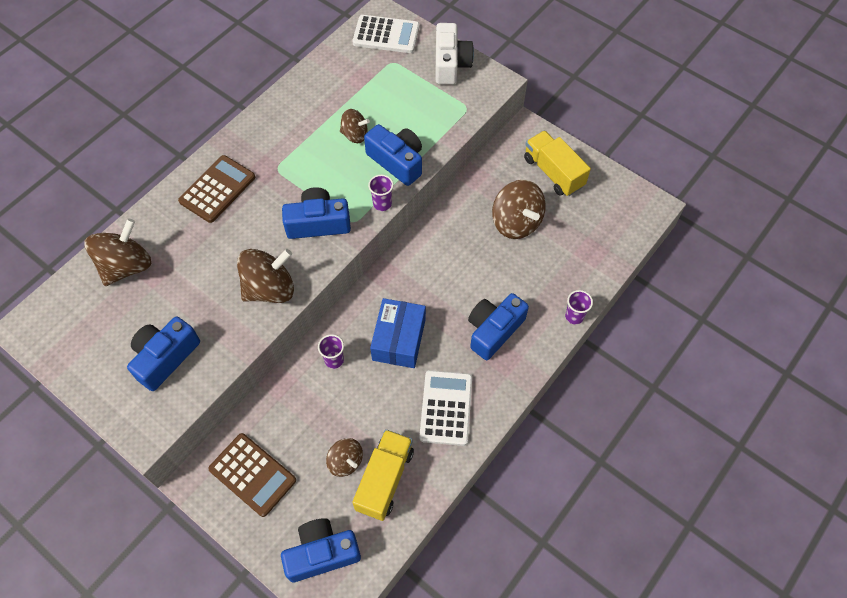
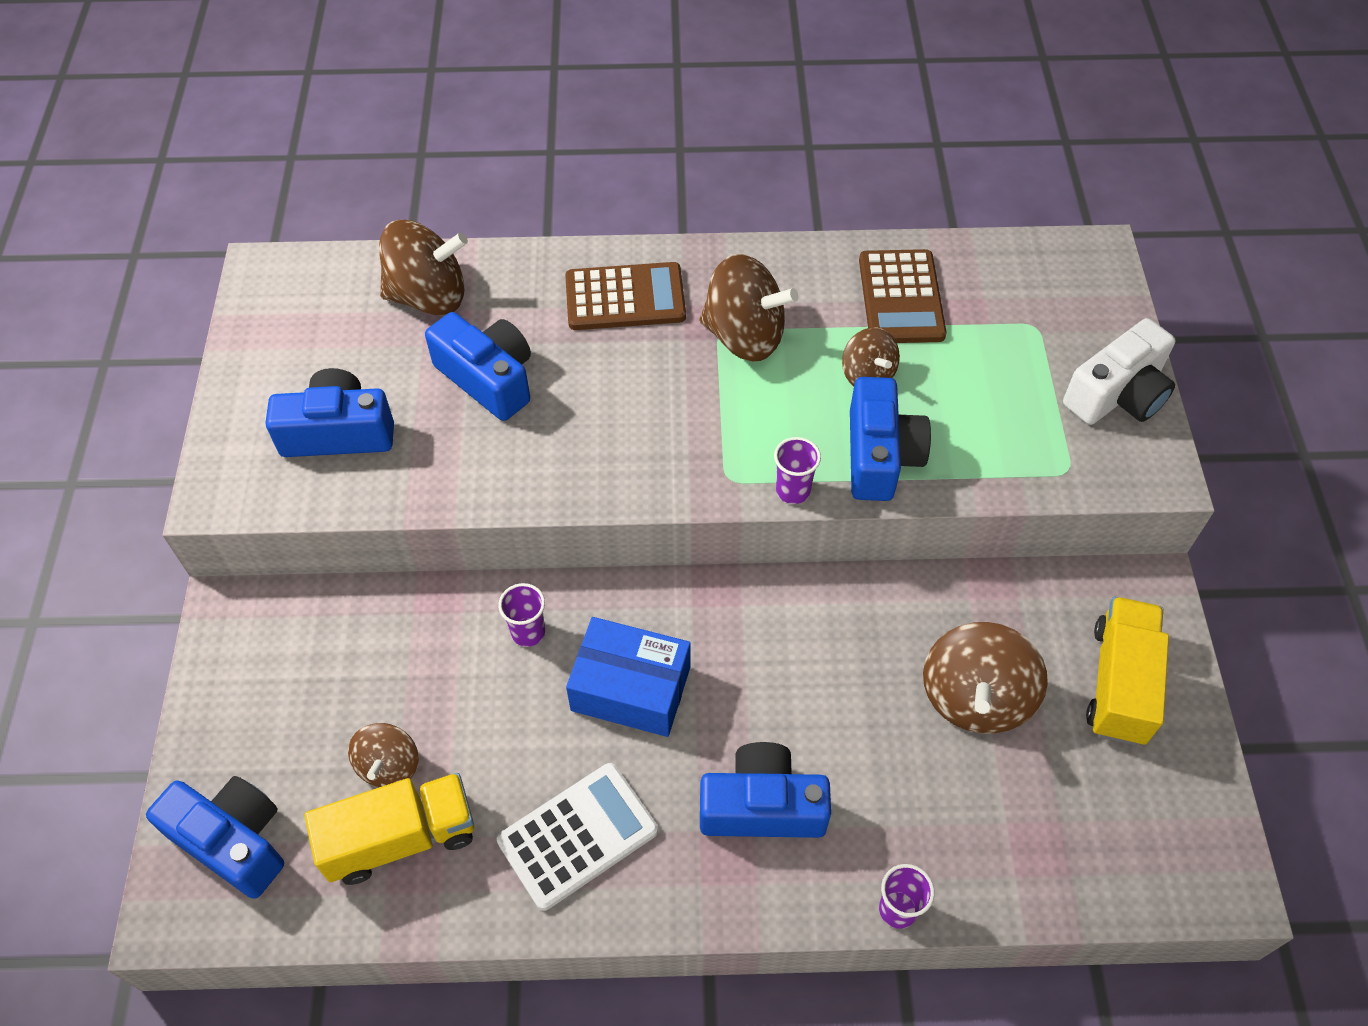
camera: 50 degrees right, 5 degrees down
brown calculator [208,433,296,517] -> brown calculator moved to [859,249,947,343]
brown spinning top [237,249,294,303] -> brown spinning top moved to [699,254,798,361]
blue camera [282,187,351,239] -> blue camera moved to [425,312,531,421]
white calculator [352,15,419,53] -> none
blue box [370,298,426,368] -> blue box turned 45 degrees clockwise [566,617,691,737]

